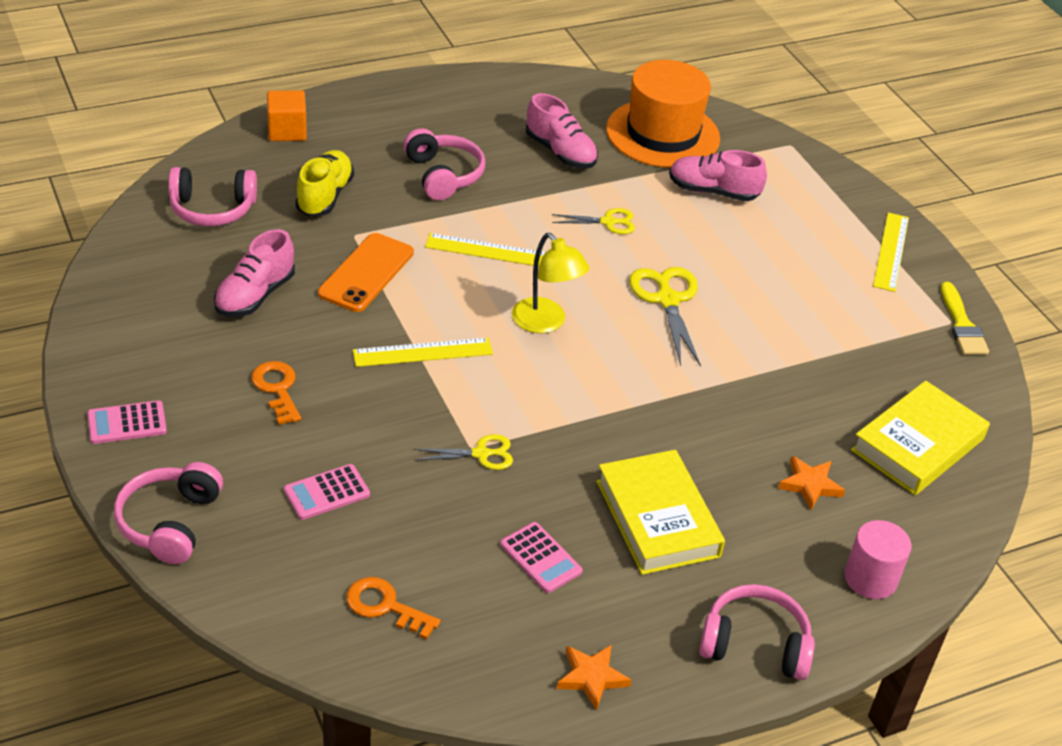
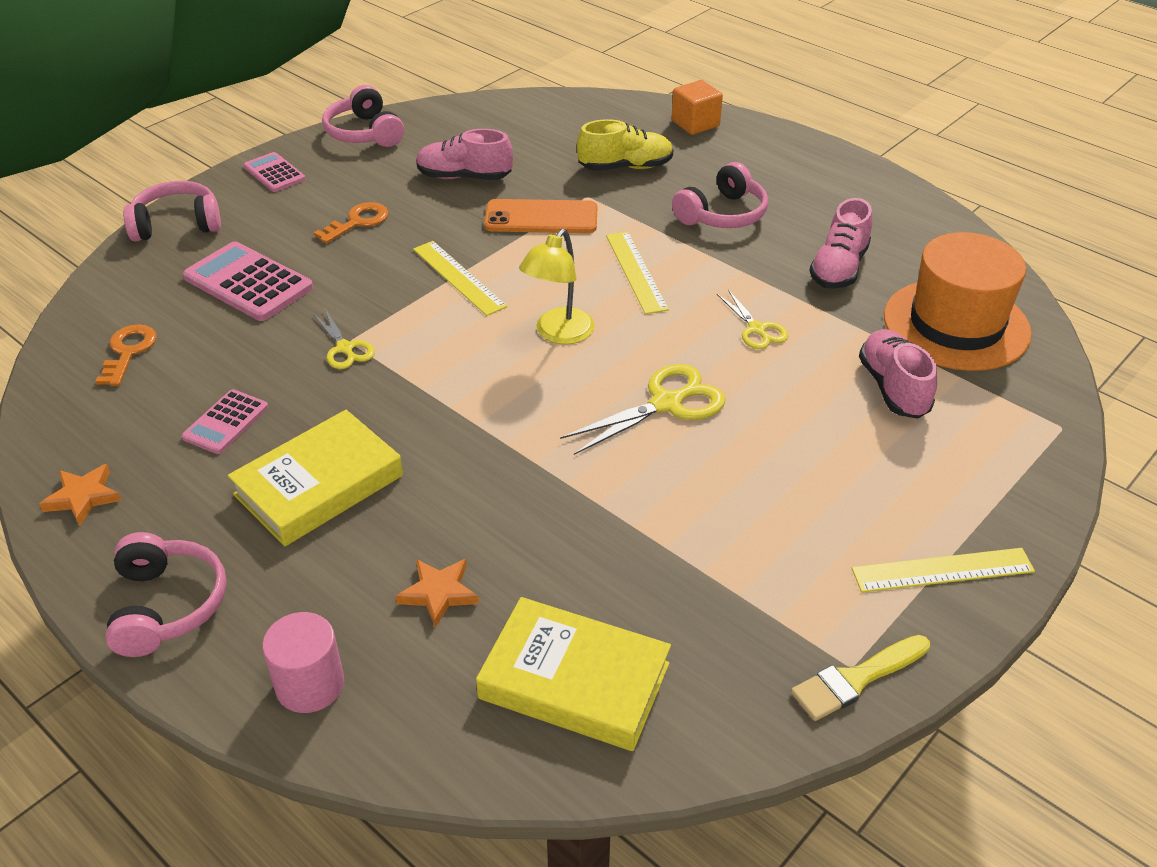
camera: 70 degrees right, 0 degrees up
pink headphones [168,167,257,226] -> pink headphones moved to [322,85,404,147]
pink calculator [284,464,370,520] -> pink calculator [183,241,313,321], size x1.70

